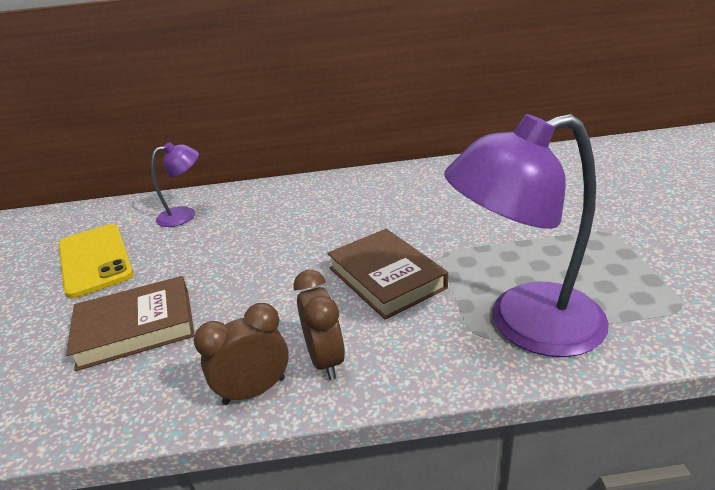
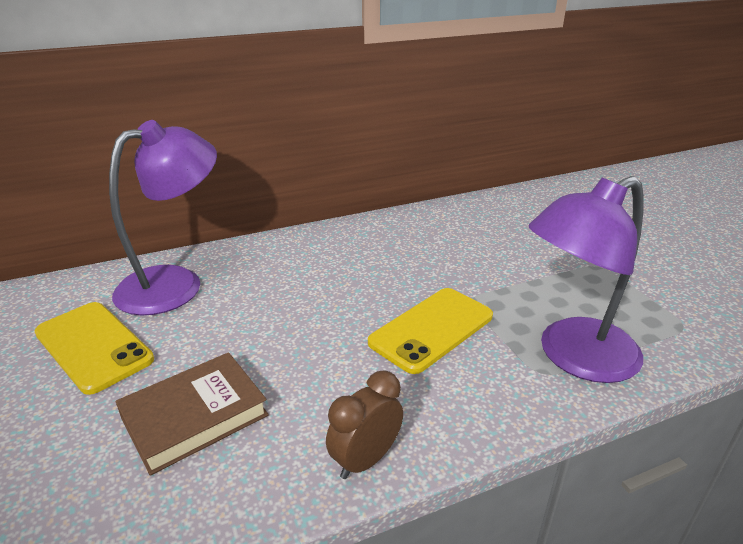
camera: 20 degrees left, 0 degrees up
purple lamp [151,142,199,227] -> purple lamp [109,120,217,315], size x1.94
brown clock [293,270,345,380] -> none
brown book [327,229,448,320] -> yellow phone [368,288,493,374]

